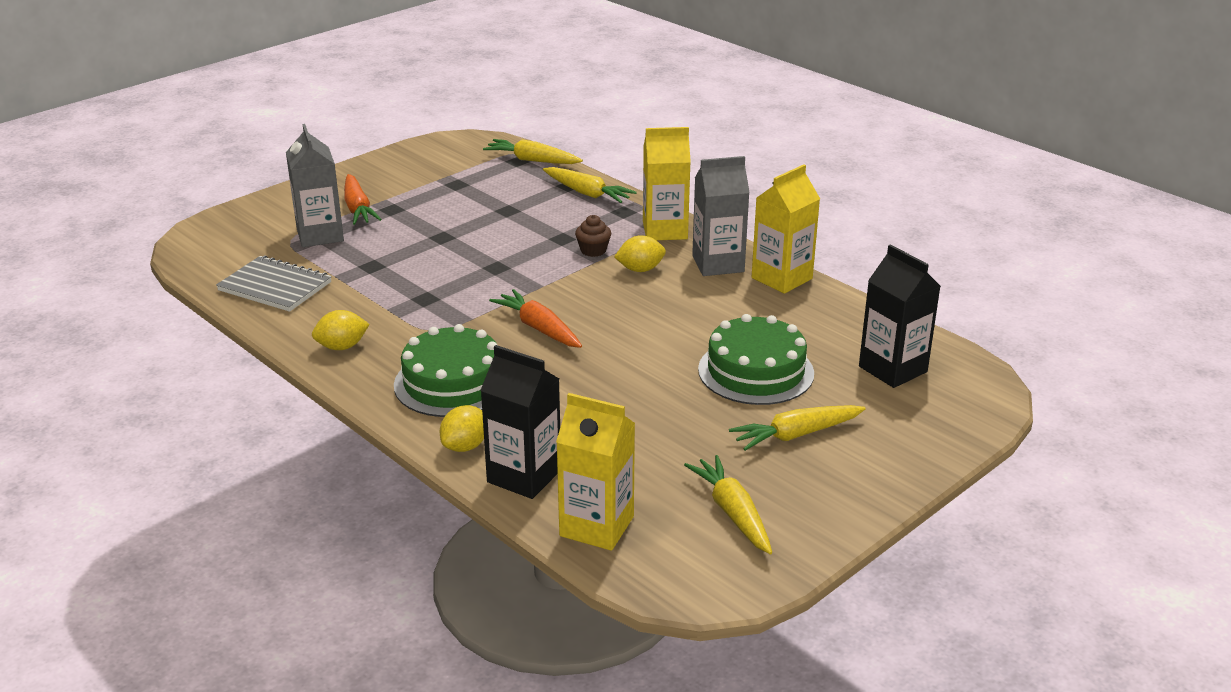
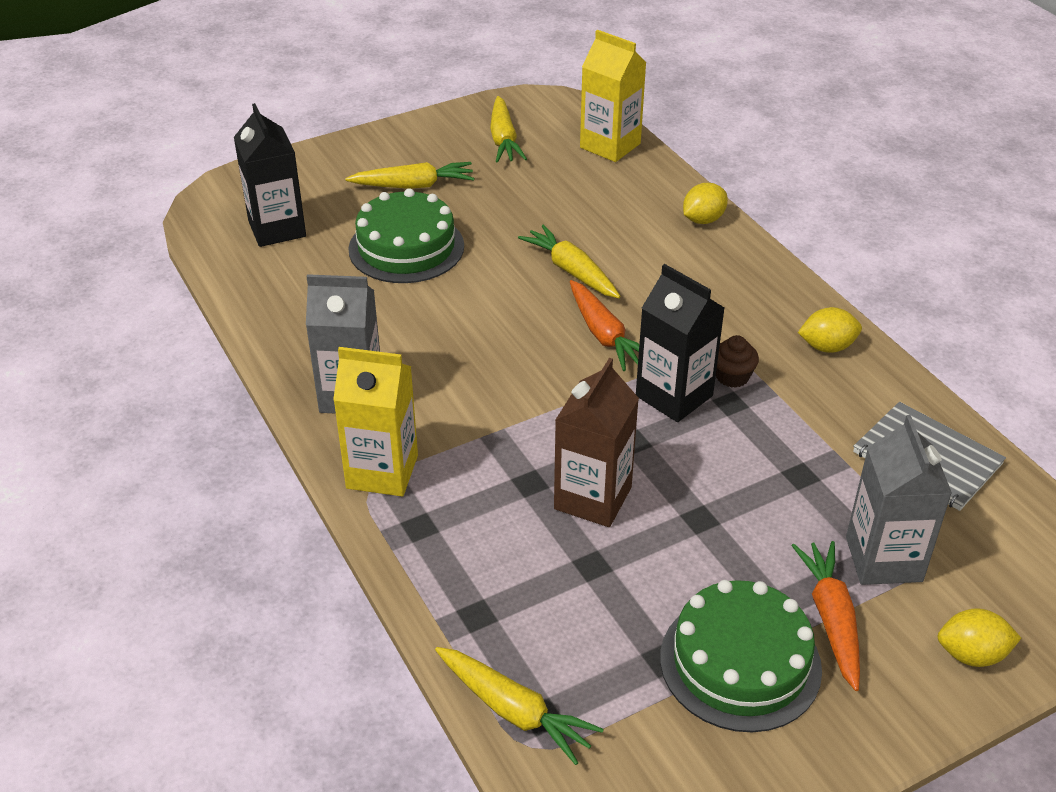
camera: 165 degrees left, 10 degrees up
green cake [394,324,497,417] -> green cake moved to [660,580,822,732]
black carton [480,345,560,499] -> black carton moved to [636,264,725,422]
yellow carrot [543,167,637,203] -> yellow carrot moved to [518,224,621,298]
brown cupcake [575,215,611,257] -> brown cupcake moved to [716,335,759,388]
yellow lemon [614,235,666,272] -> yellow lemon moved to [938,608,1021,667]
yellow carton [752,165,820,294] -> none
none -> brown carton [554,358,639,527]

